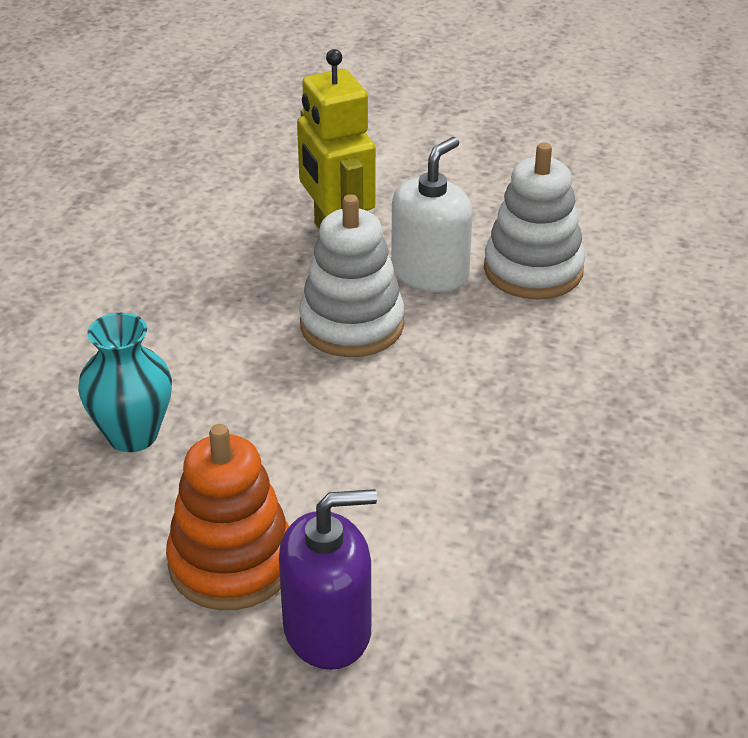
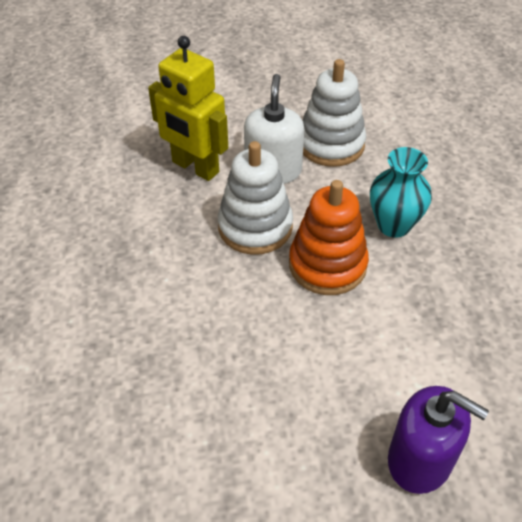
camera: 30 degrees left, 10 degrees up
turquoise vase [78,312,172,452] -> turquoise vase moved to [370,147,432,238]
orange stacking toy [166,424,289,610] -> orange stacking toy moved to [289,180,369,295]
purple soap dispenser [279,489,377,670] -> purple soap dispenser turned 75 degrees clockwise [388,386,489,494]

